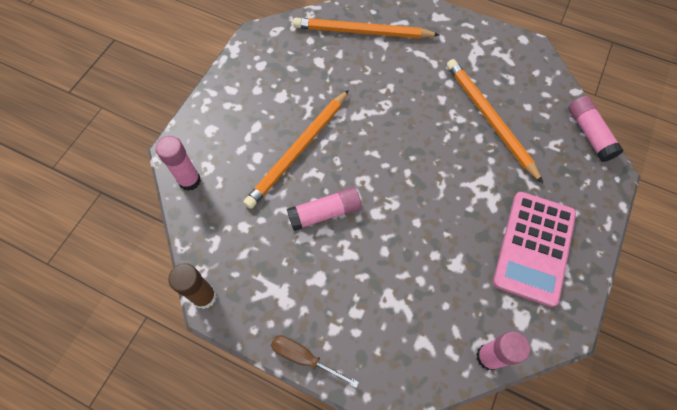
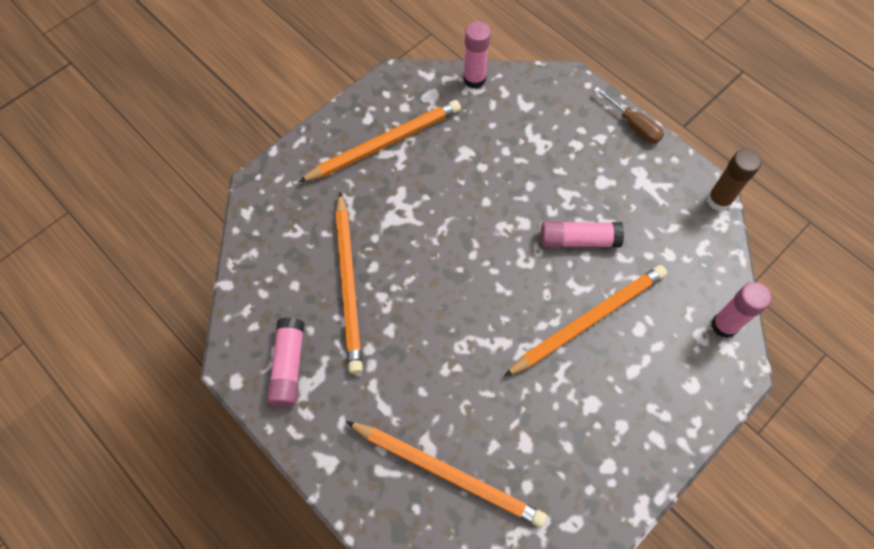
camera: 160 degrees left, 0 degrees up
pink calculator [493,192,576,307] -> orange pencil [298,100,461,182]
pink glue stick [568,96,624,162] -> pink glue stick moved to [267,318,305,407]

